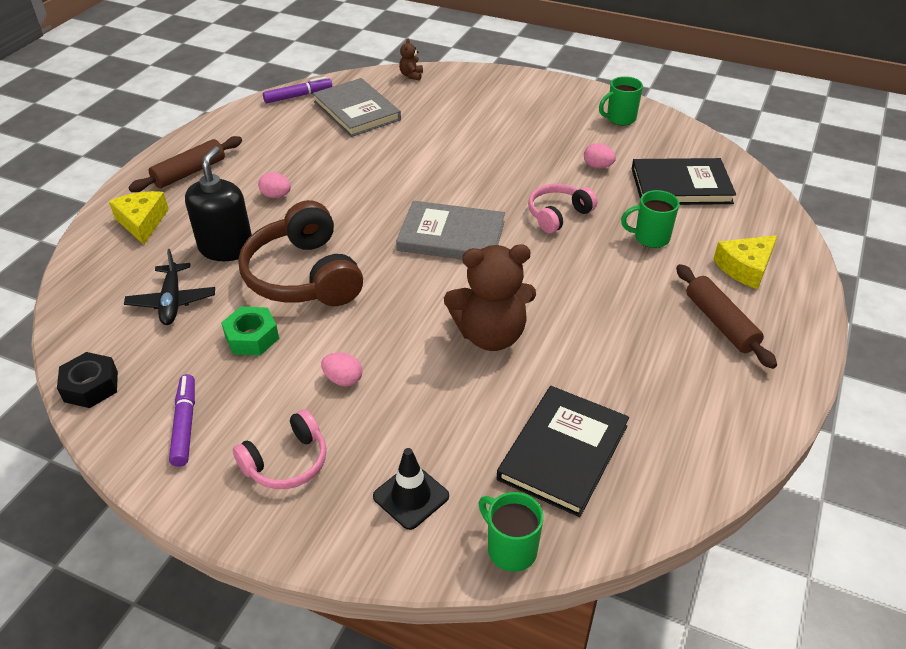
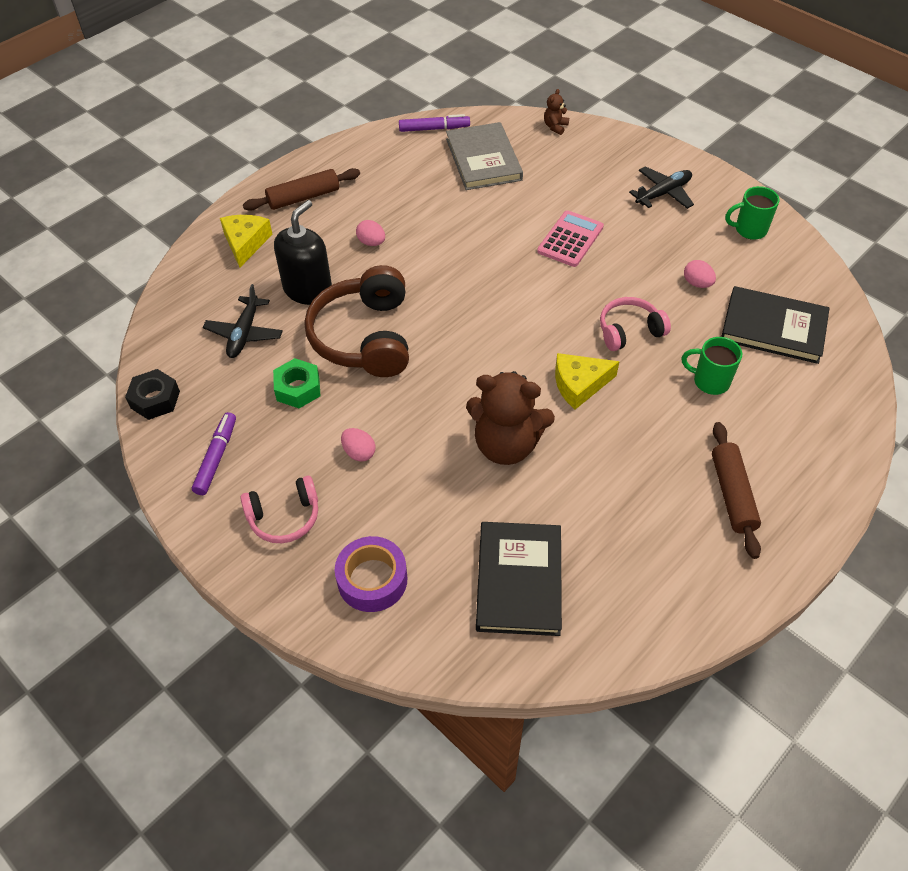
camera: 20 degrees right, 10 degrees up
black traffic cone [373,448,449,530] -> purple tape [335,536,407,612]
grey book [396,201,505,259] -> none
green mug [479,492,544,572] -> none
black book [497,386,629,517] -> black book turned 45 degrees counterclockwise [476,522,562,636]
yellow cheese [713,235,778,290] -> yellow cheese moved to [555,353,620,409]
none -> pink calculator [537,210,604,267]
none -> black plane [629,166,694,209]

